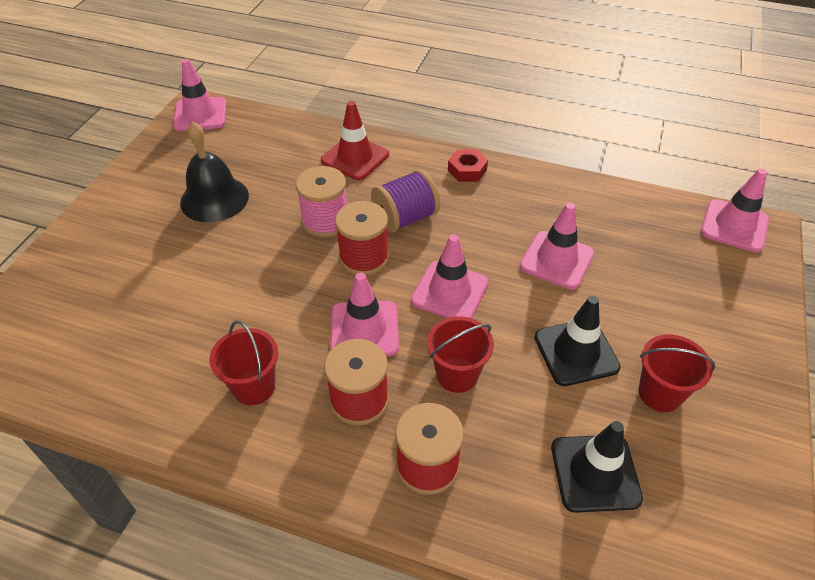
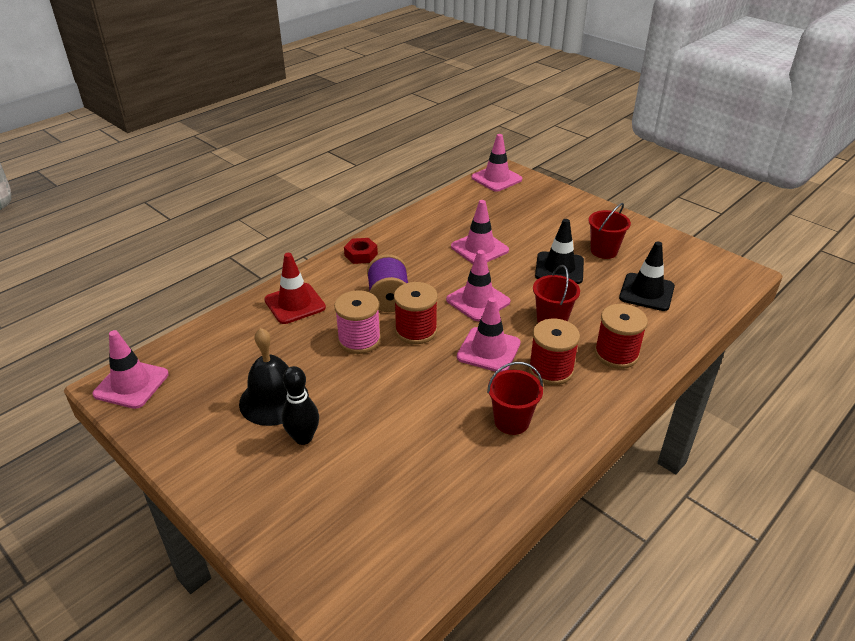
camera: 65 degrees left, 10 degrees down
none -> black bowling pin [282,366,319,445]

